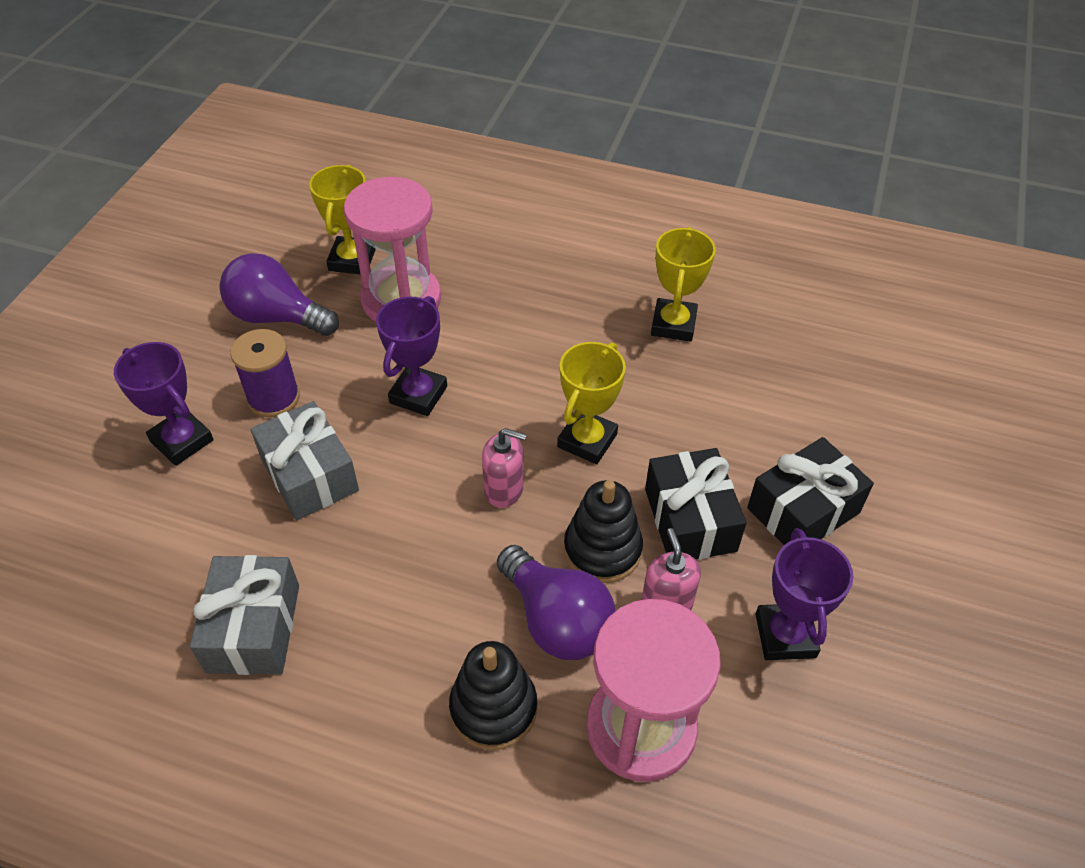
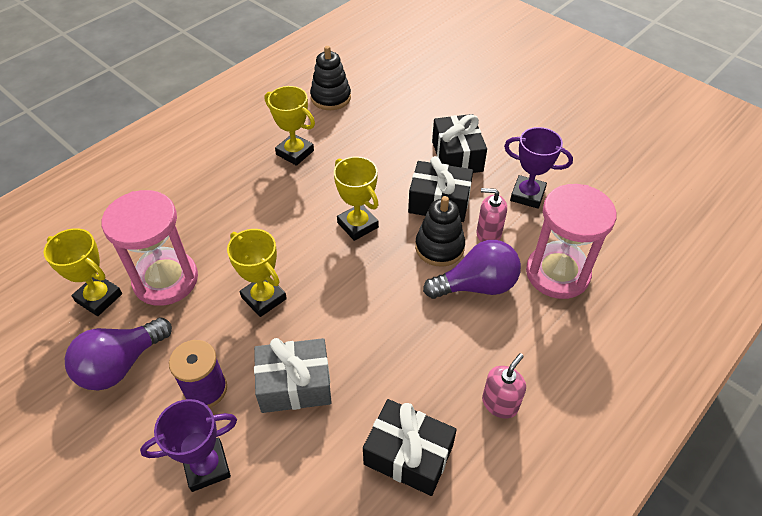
camera: 65 degrees left, 0 degrees up
grey gift [190,555,299,675] -> black gift [363,399,457,496]
purple trophy [376,296,447,416] -> yellow trophy [227,229,287,317]
black stacking toy [449,641,537,750] -> black stacking toy moved to [310,46,351,110]
pink soap dispenser [482,428,527,508] -> pink soap dispenser moved to [482,353,526,418]

